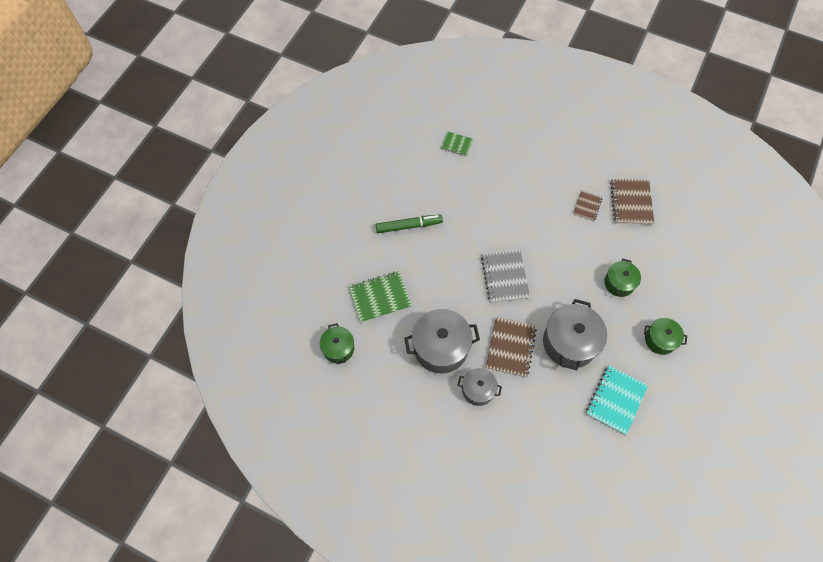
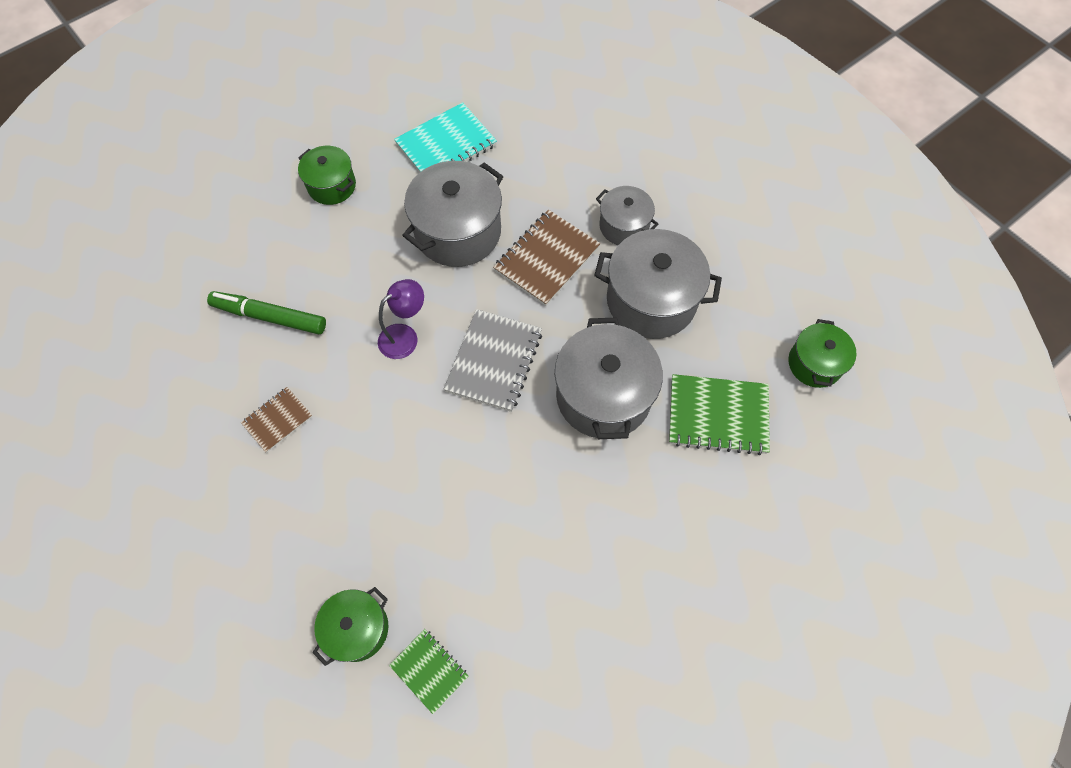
camera: 155 degrees left, 0 degrees up
green marker [376,215,443,233] -> green marker moved to [207,291,326,335]
green pot [604,259,641,297] -> green pot moved to [312,587,389,666]
brown notebook [610,179,654,225] -> none
none -> purple lamp [378,279,424,359]
none -> grey pot [555,317,663,439]

